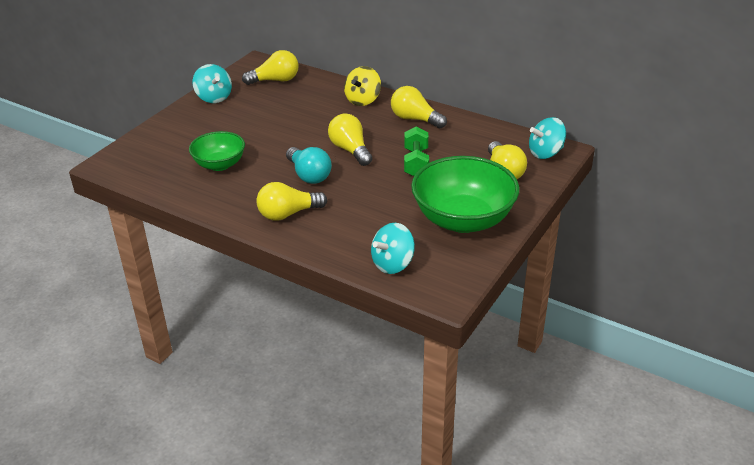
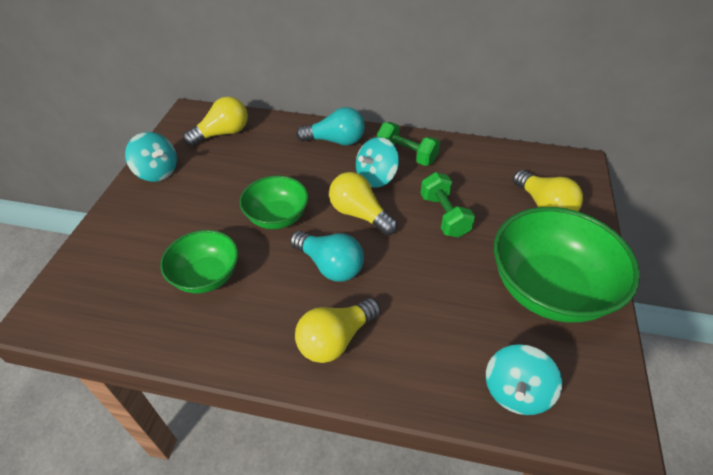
camera: 20 degrees left, 10 degrees up
yellow spinning top [344,66,381,106] -> turquoise light bulb [296,107,365,146]
yellow light bulb [391,86,447,129] -> green dumbbell [377,122,440,166]
turquoise spinning top [529,117,566,159] -> turquoise spinning top moved to [356,137,399,188]
none -> green bowl [240,175,308,229]

